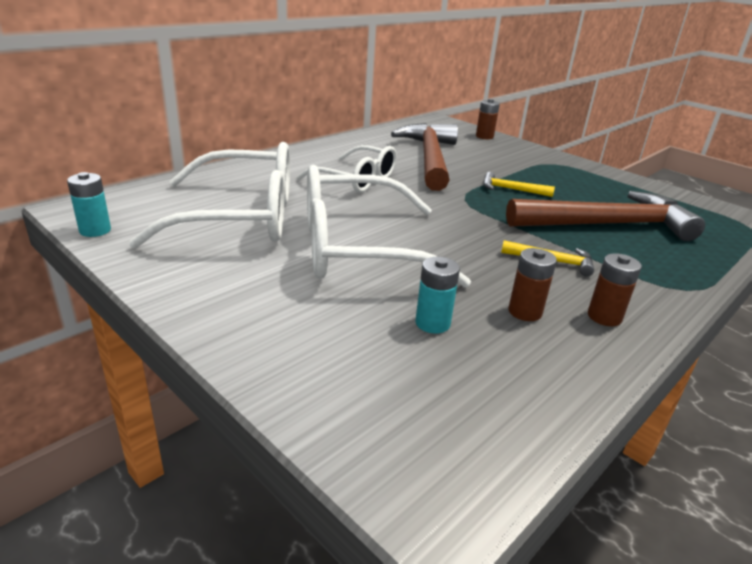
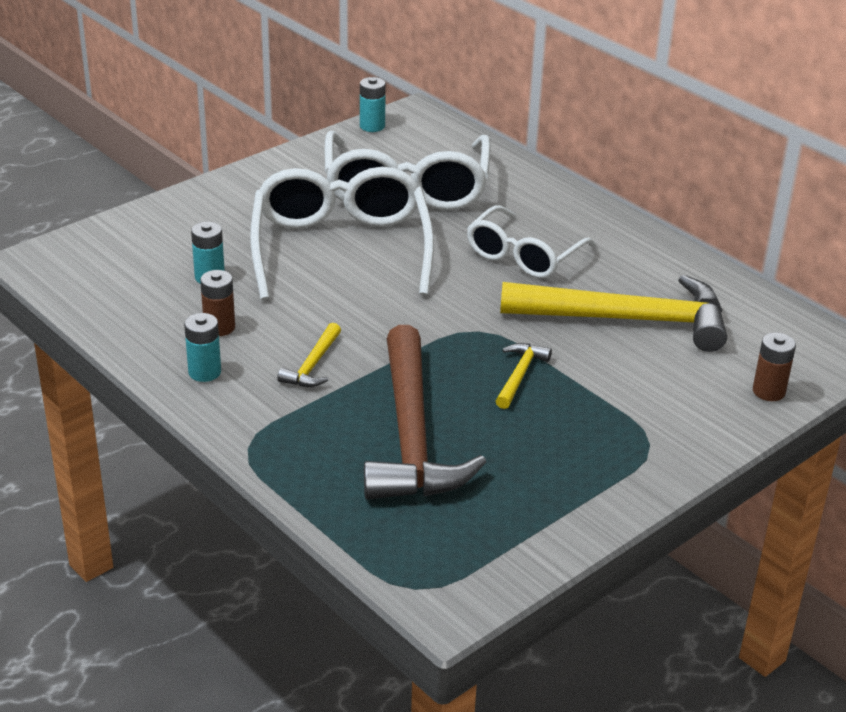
camera: 95 degrees right, 5 degrees up
brown hammer [391,123,458,191] -> yellow hammer [500,275,727,352]
brown battery [588,253,642,326] -> turquoise battery [184,313,221,382]

